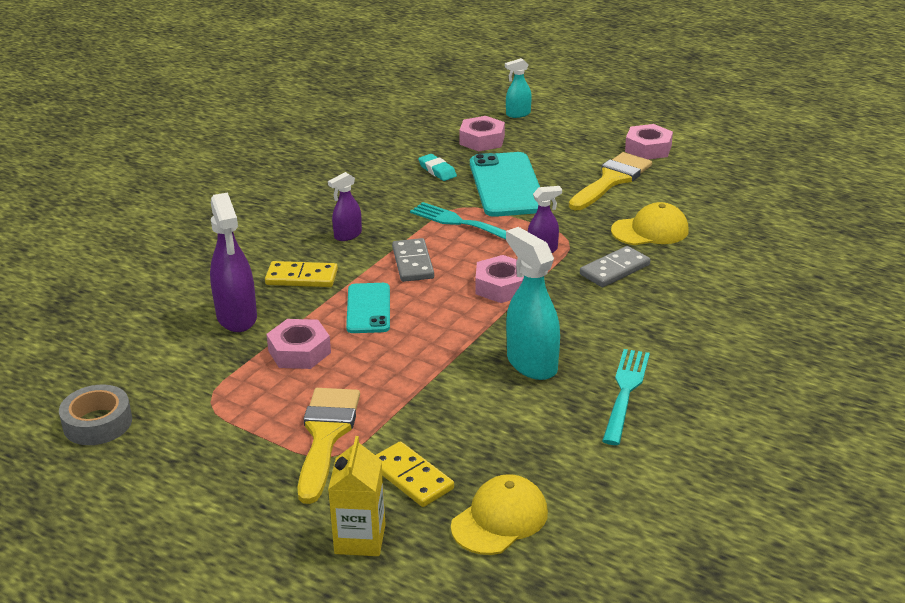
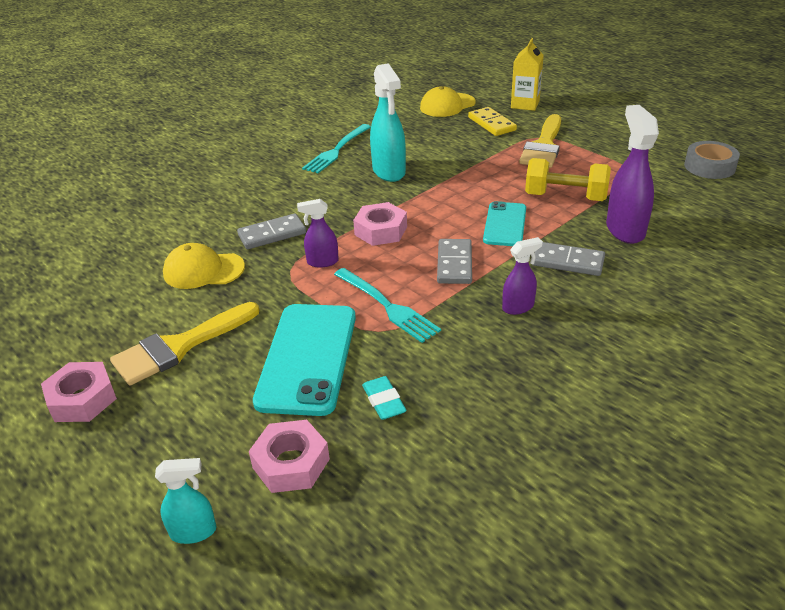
camera: 165 degrees left, 5 degrees up
yellow domino [265,261,338,287] -> grey domino [532,242,605,276]
pink nut [266,319,331,369] -> yellow dumbbell [525,158,611,201]

